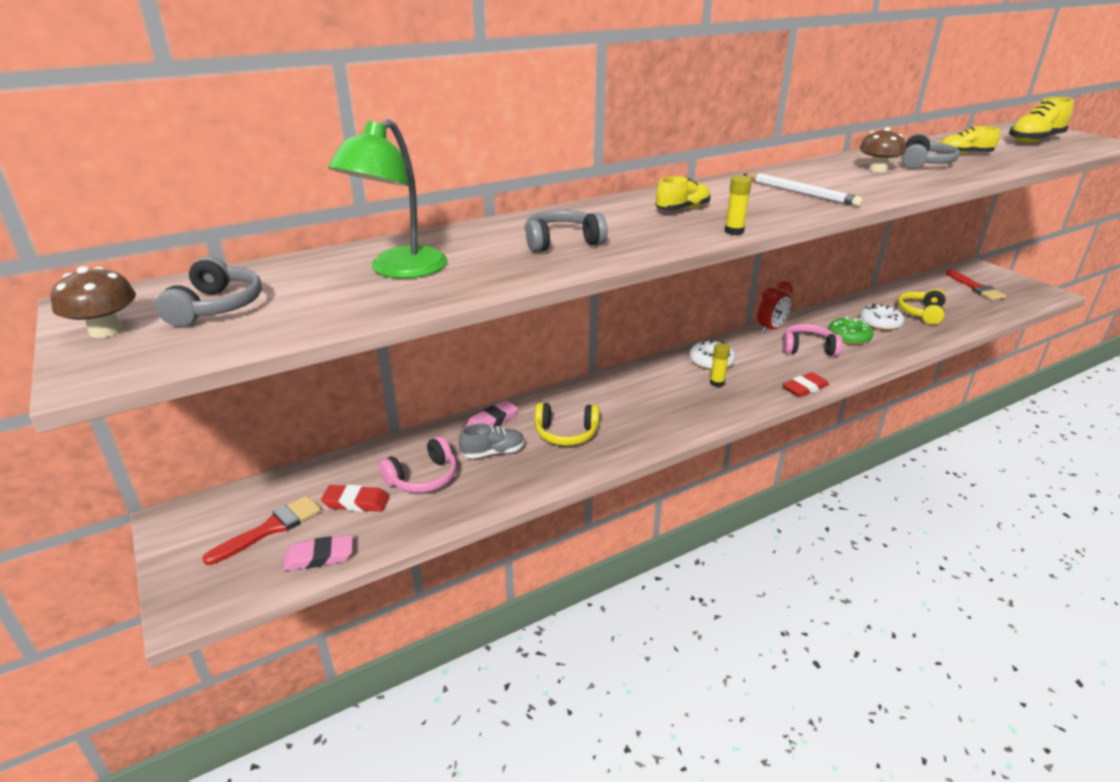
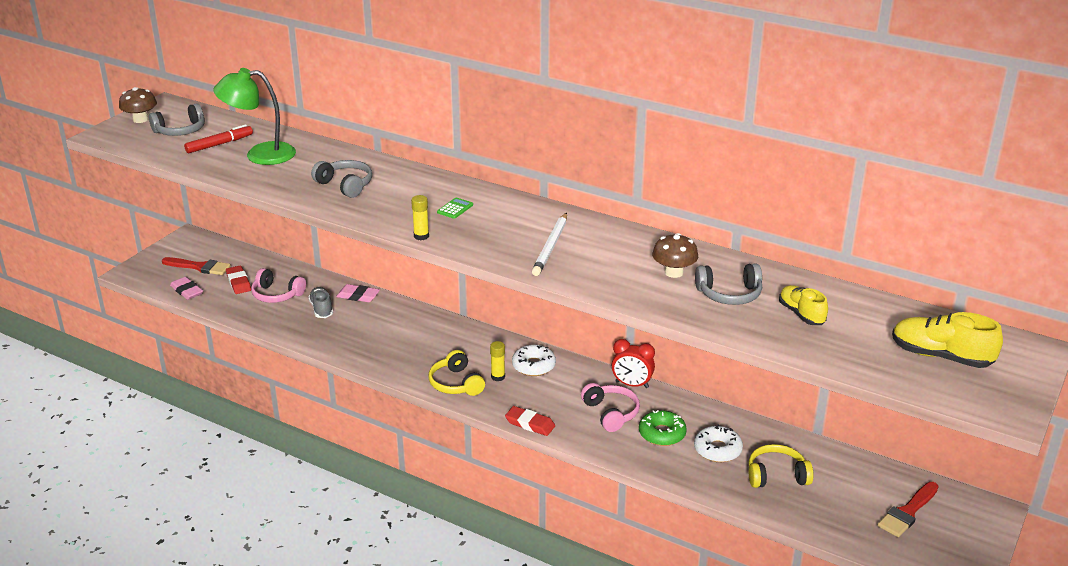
camera: 60 degrees right, 0 degrees up
grey shoe [459,424,525,459] -> grey shoe turned 150 degrees counterclockwise [308,287,333,318]
yellow headphones [535,403,600,446] -> yellow headphones moved to [429,350,485,396]
yellow shoe [655,176,711,210] -> green calculator [437,198,473,219]
none -> red marker [184,124,253,153]

